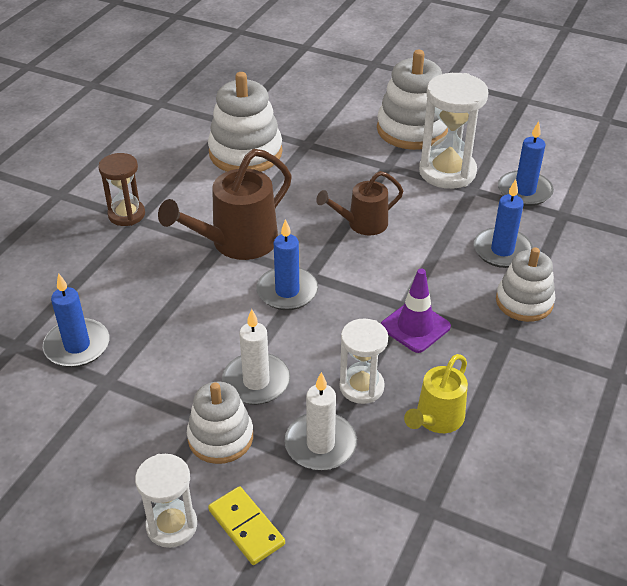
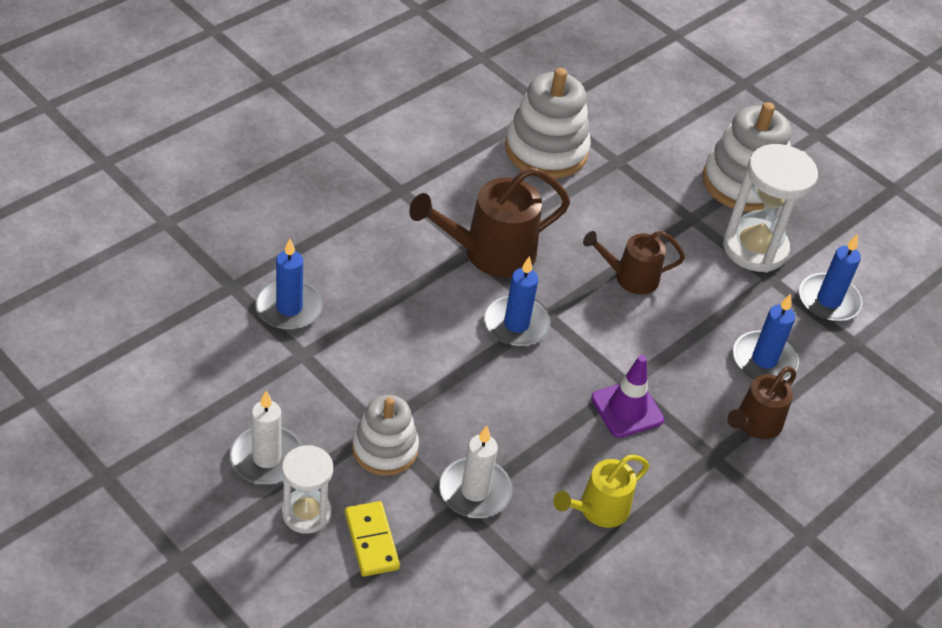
camera: 15 degrees right, 5 degrees up
brown hourglass [98,153,145,226] -> none
white candle [222,309,290,405] -> white candle moved to [230,391,302,485]
white hourglass [340,318,388,404] -> none
white stacking toy [496,247,555,322] -> brown watering can [727,366,796,439]

